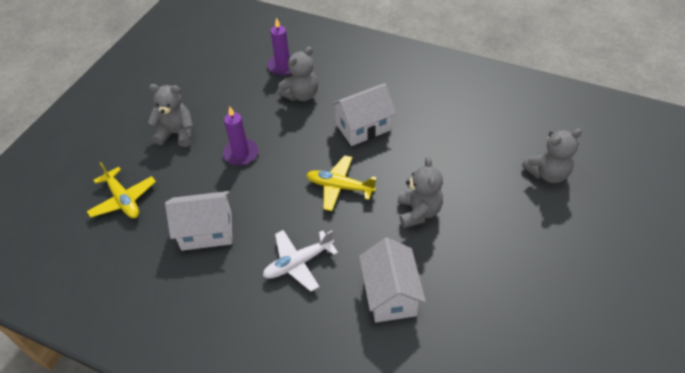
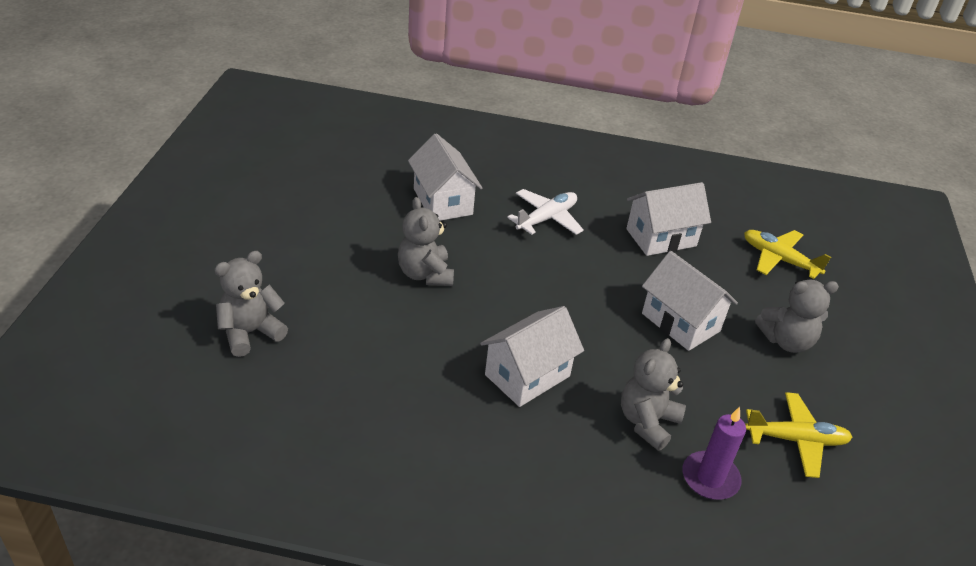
camera: 160 degrees right, 10 degrees down
purple candle [223,106,259,166] -> white house [642,251,738,351]
yellow plane [306,155,377,211] -> yellow plane moved to [745,392,853,478]

